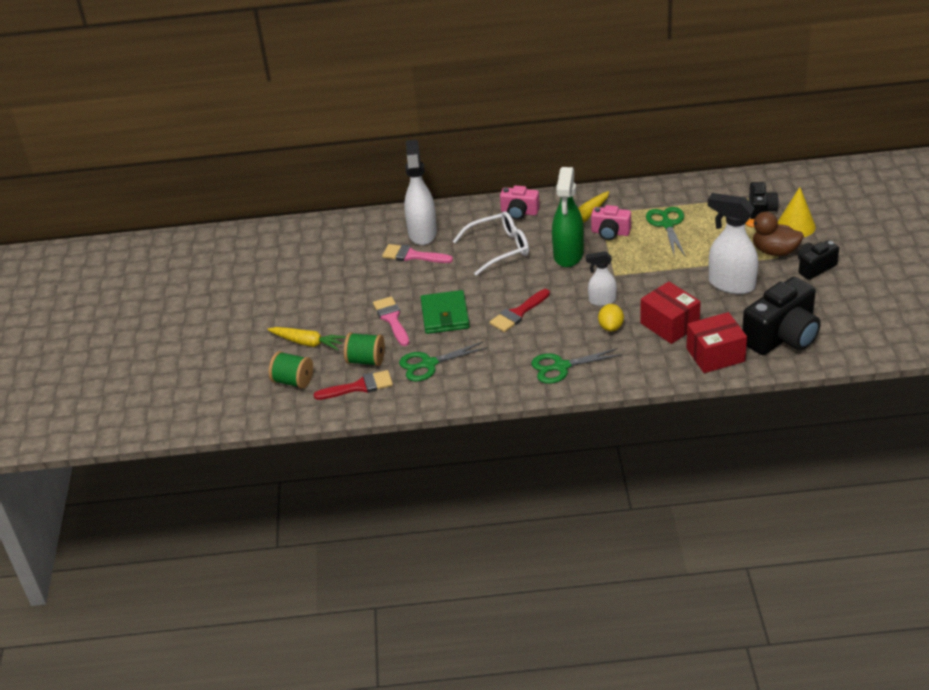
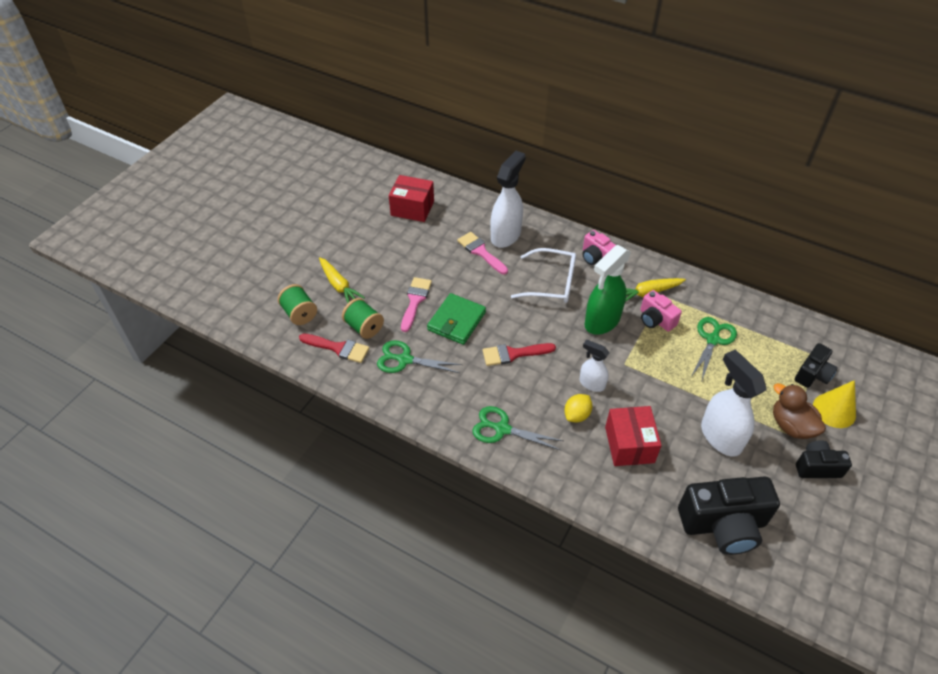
camera: 30 degrees right, 10 degrees up
red box [687,312,747,373] -> red box moved to [389,175,434,222]

